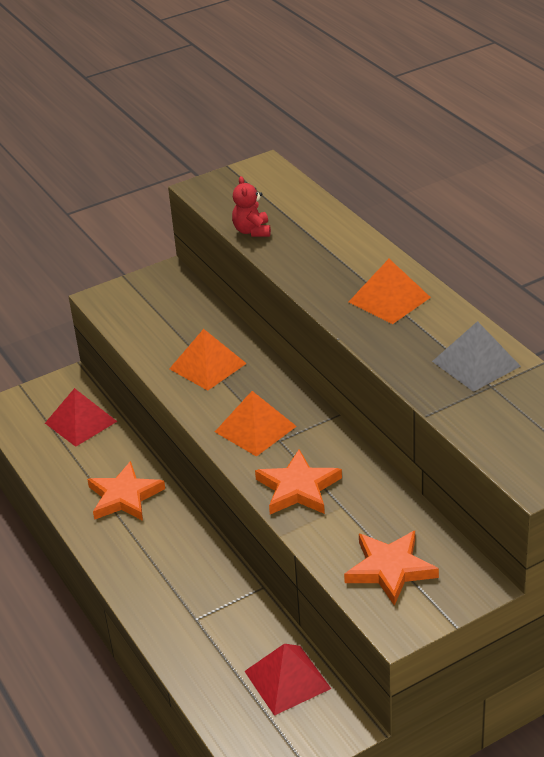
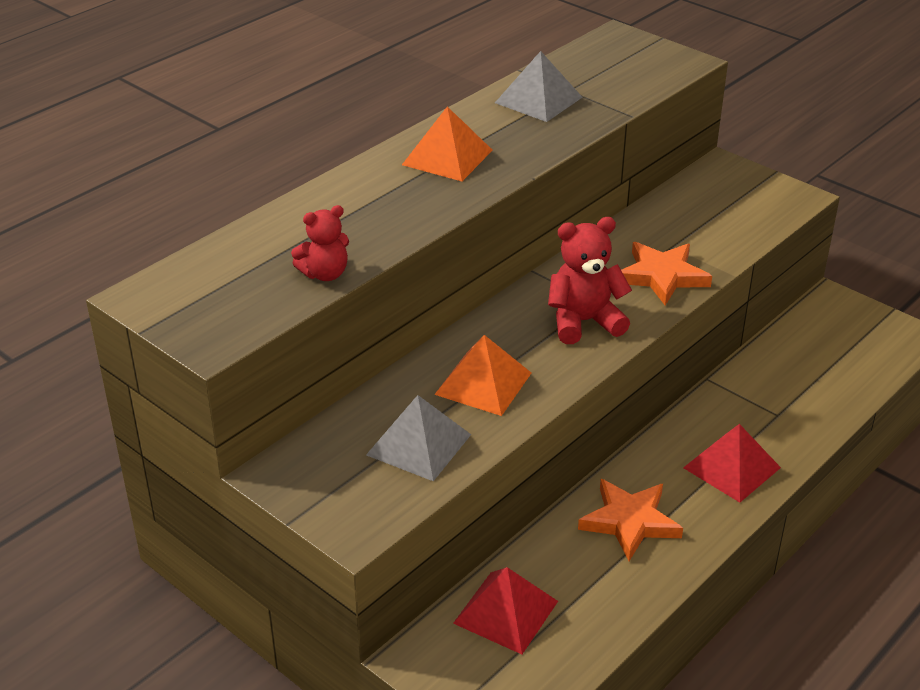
camera: 110 degrees left, 0 degrees up
orange pyramid [215,391,297,457] -> red teddy bear [548,217,632,344]
red pyramid [244,644,331,716] -> red pyramid moved to [683,424,781,503]
orange star [344,531,439,606] -> none
none -> grey pyramid [366,395,471,481]

